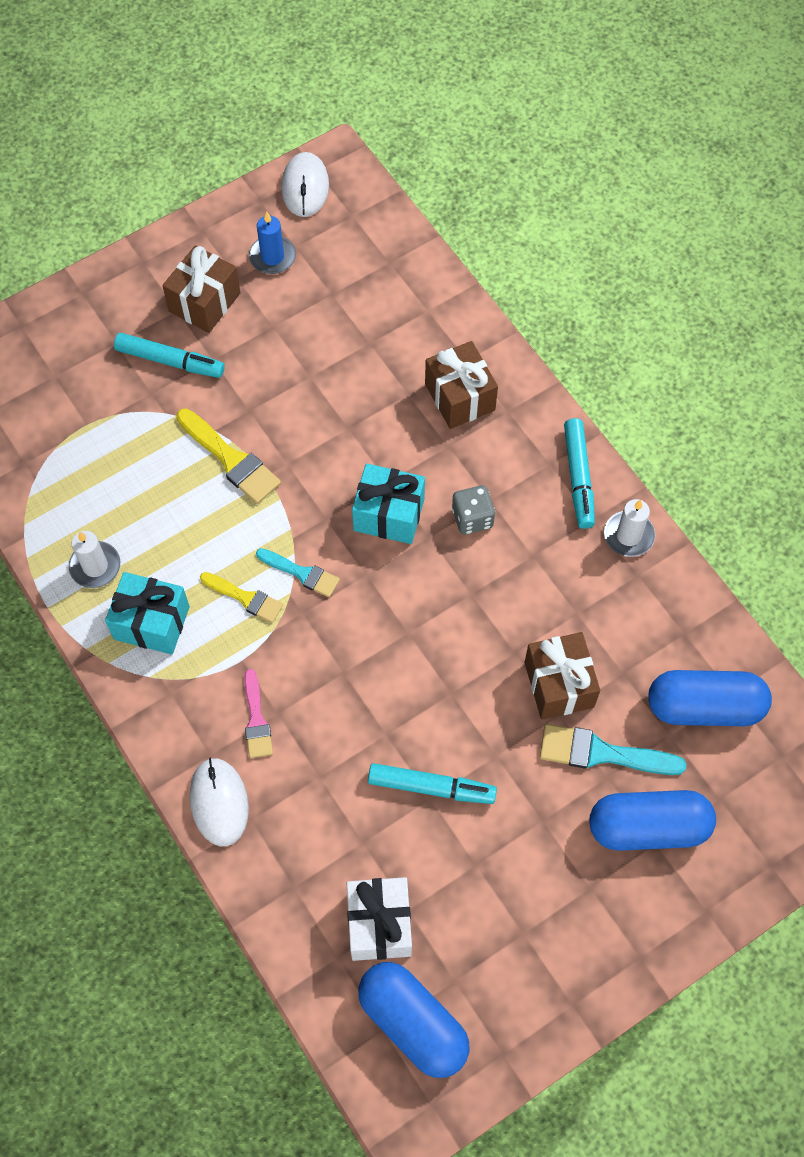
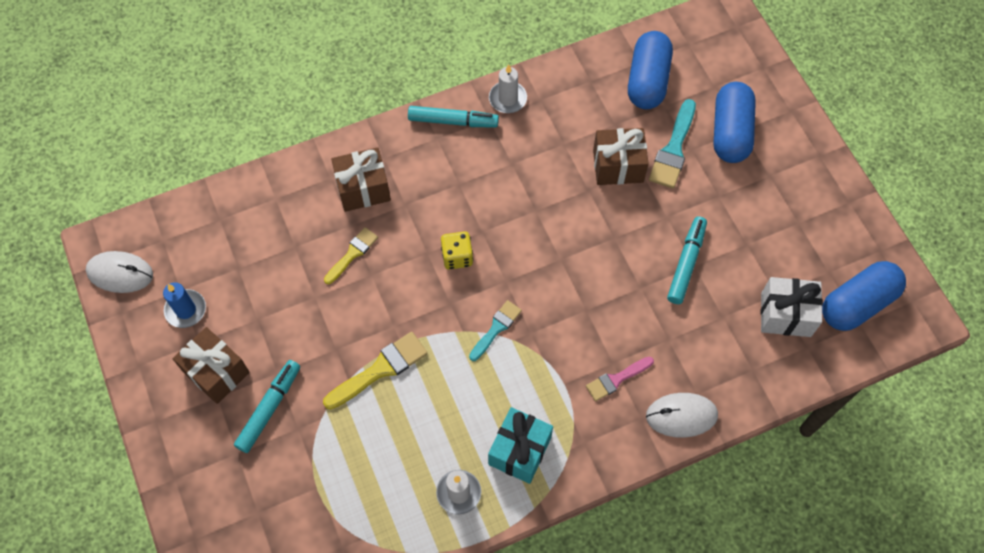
camera: 80 degrees left, 0 degrees up
yellow brush [200,572,283,623] -> yellow brush moved to [324,227,378,284]
pink brush [244,669,273,758] -> pink brush turned 150 degrees clockwise [586,356,654,401]
turquoise gift [352,463,425,544] -> yellow dice [441,231,473,270]
grey dice [452,485,495,535] -> none

